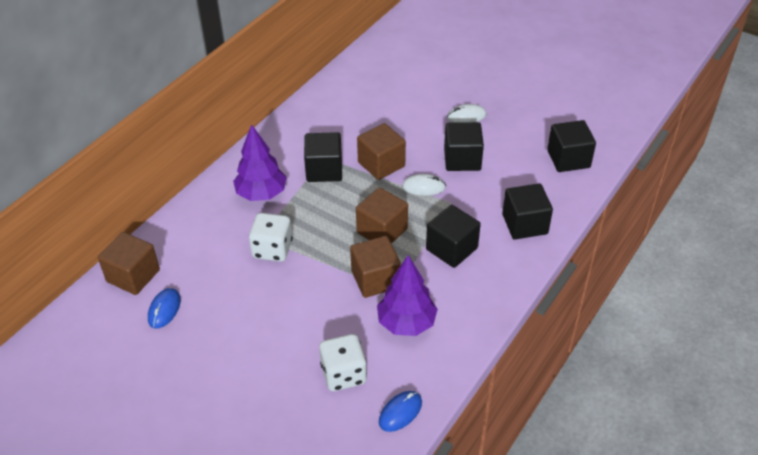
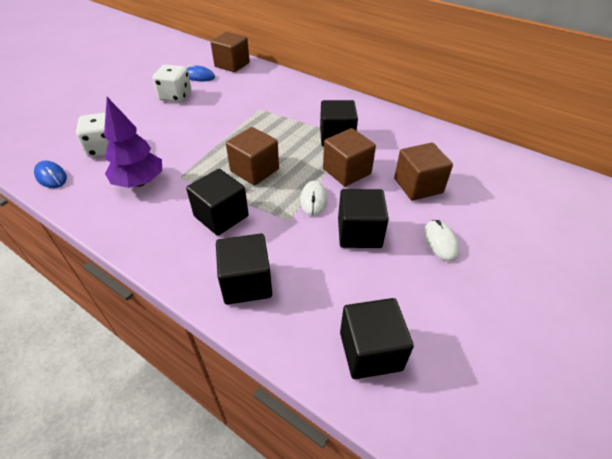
camera: 90 degrees right, 0 degrees up
purple tree [233,124,287,201] -> none
white dice [249,213,293,262] -> white dice moved to [153,64,191,102]
brown cube [350,236,401,298] -> brown cube moved to [394,143,453,201]

